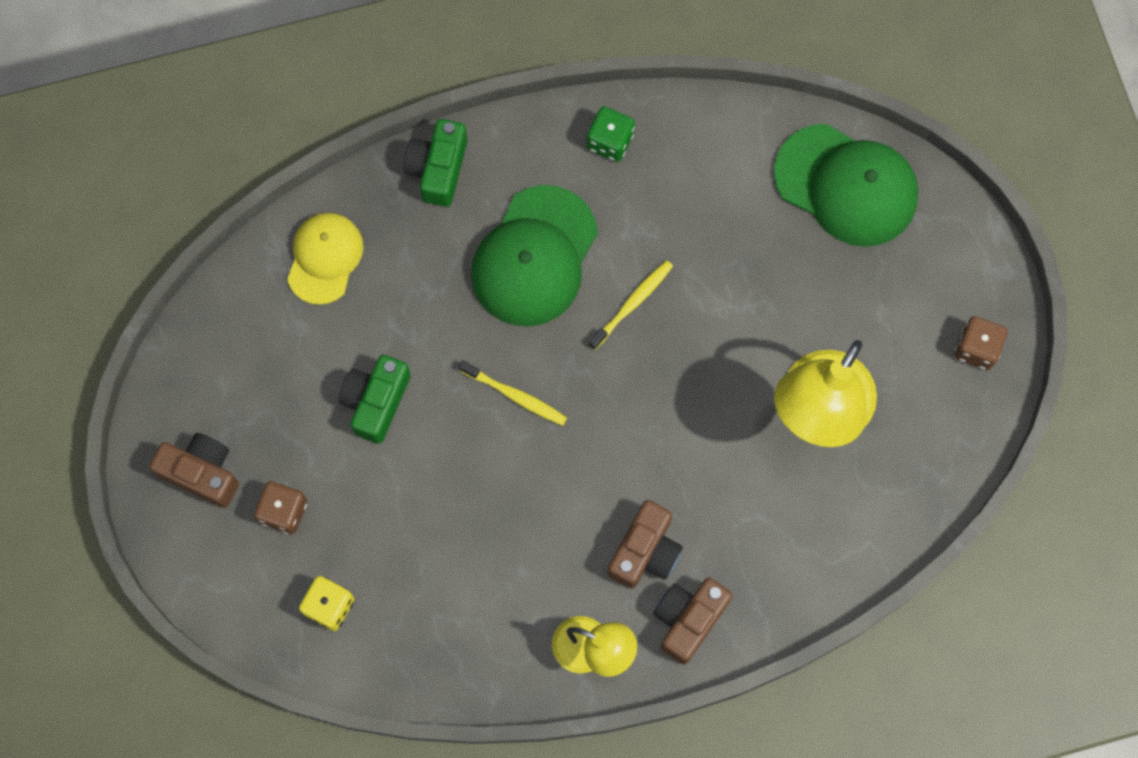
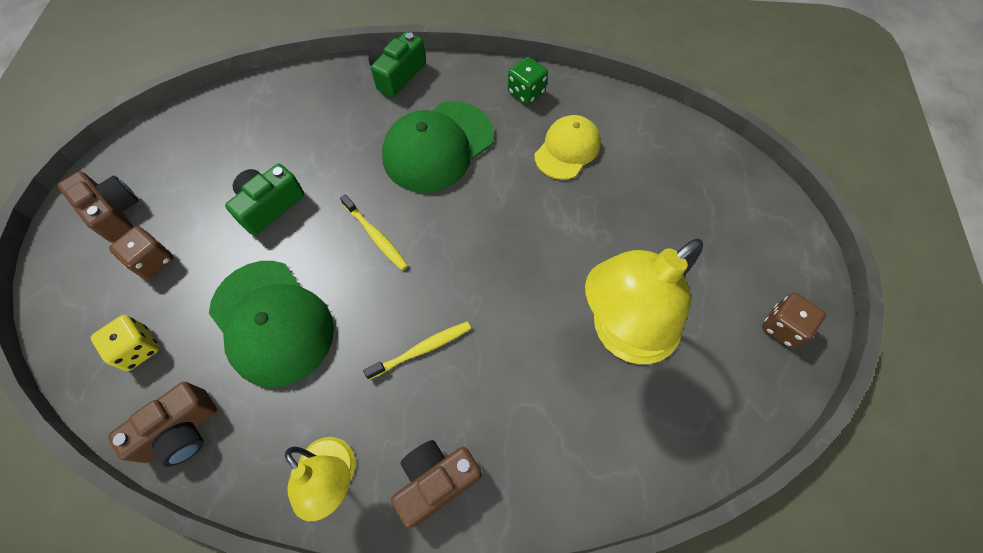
camera: 20 degrees right, 10 degrees down
yellow cap [287,213,363,305] -> yellow cap moved to [534,115,601,180]
yellow toothbrush [588,260,673,350] -> yellow toothbrush moved to [363,321,471,380]
brown camera [608,500,683,588] -> brown camera moved to [108,382,217,467]
green cap [774,124,919,247] -> green cap moved to [209,261,334,388]

